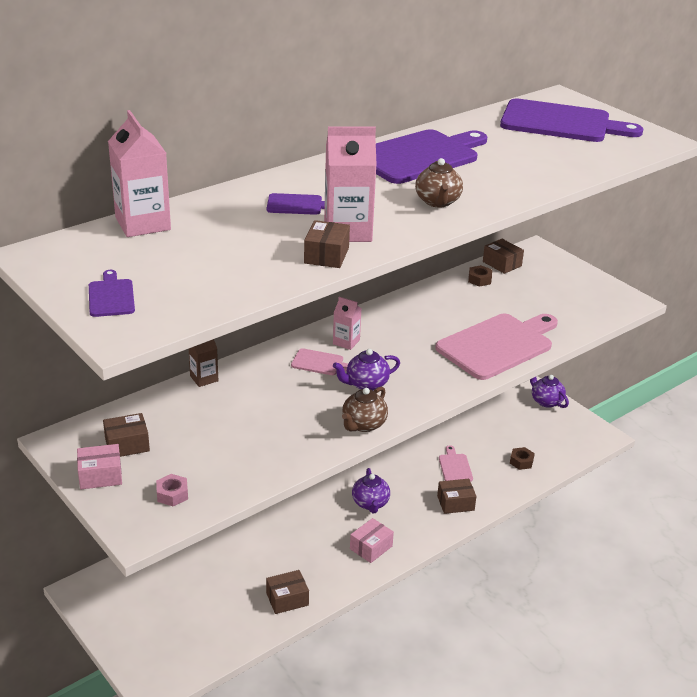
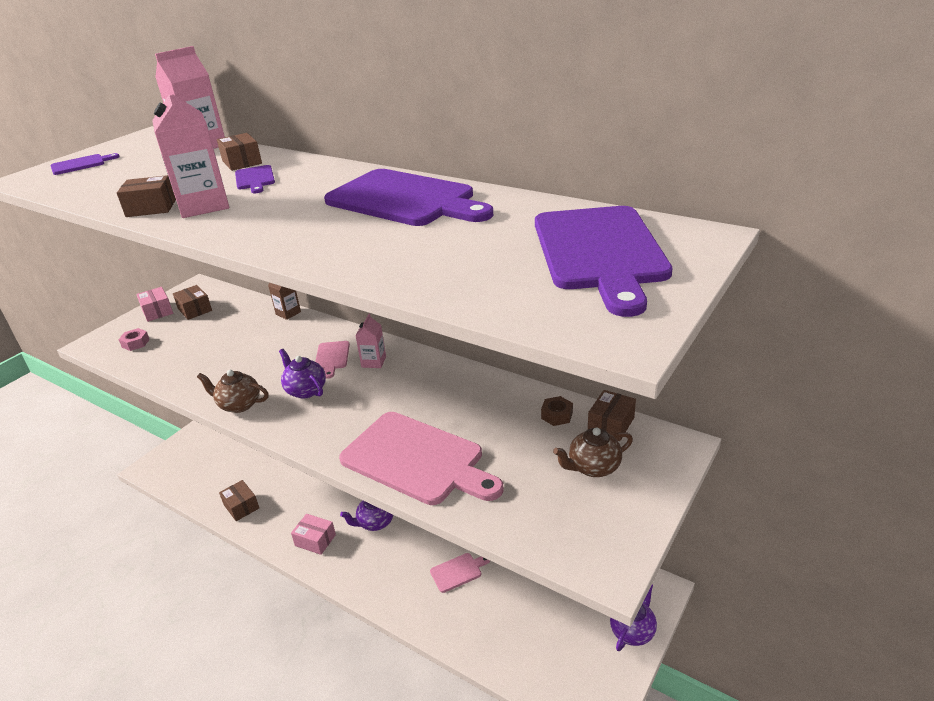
camera: 75 degrees right, 0 degrees up
brown teapot [415,158,463,207] -> brown teapot moved to [553,427,633,477]
brown box [437,479,477,514] -> brown box moved to [217,133,262,171]
brown nut [510,447,535,470] -> none

